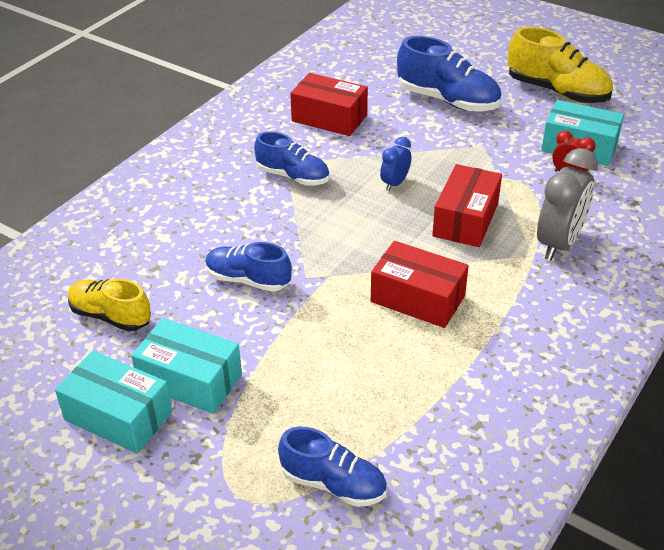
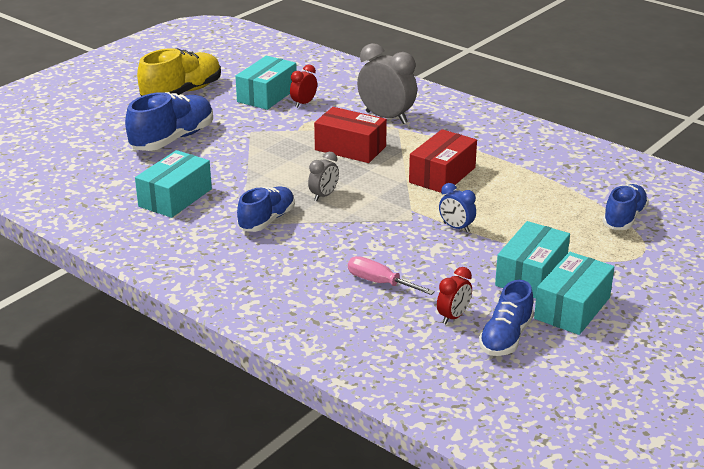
camera: 85 degrees left, 10 degrees down
yellow shoe [68,278,151,331] -> red clock [437,267,472,324]
blue shoe [205,242,292,292] -> blue shoe moved to [479,280,534,356]
red box [290,73,368,136] -> turquoise box [135,150,212,218]
blue clock [380,137,411,191] -> blue clock moved to [439,183,476,233]
none -> grey clock [308,152,339,201]
none -> pink screwdriver [348,256,435,295]

